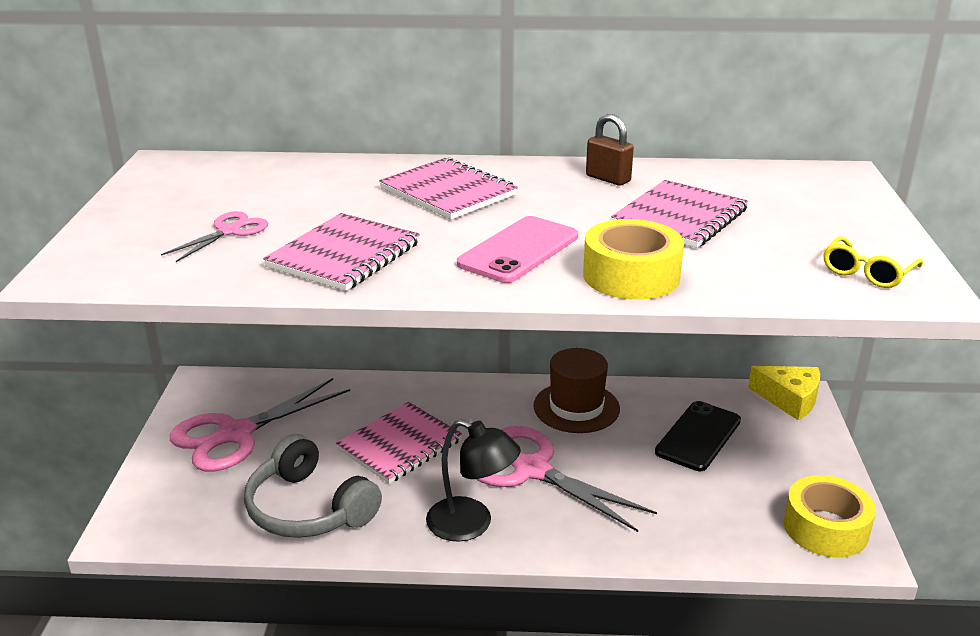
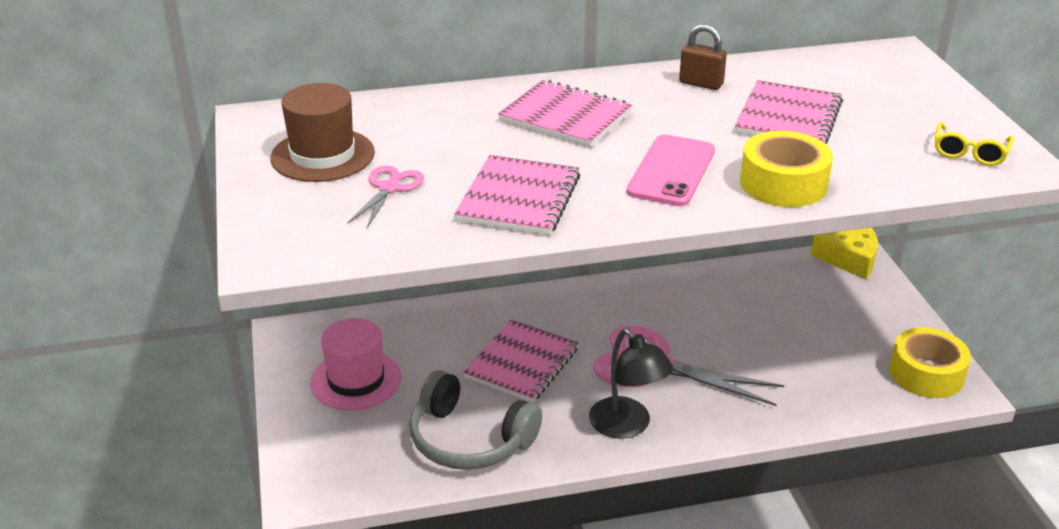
camera: 15 degrees left, 5 degrees up
pink scissors [170,378,350,471] -> pink hat [310,318,402,411]
black lamp [426,419,521,542] -> black lamp turned 45 degrees clockwise [589,329,674,439]
brown hat [533,348,620,433] -> brown hat moved to [270,83,375,182]
black phone [655,401,741,471] -> none

